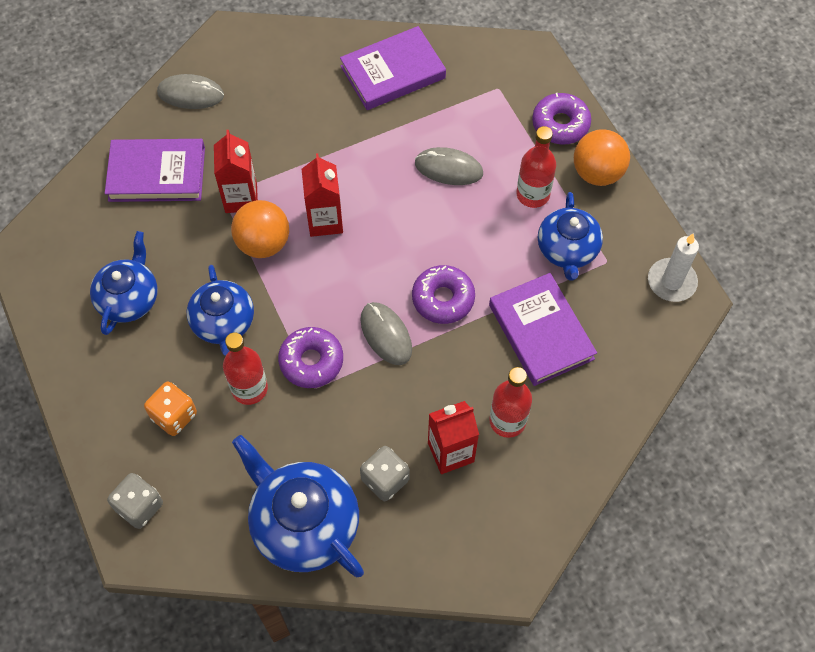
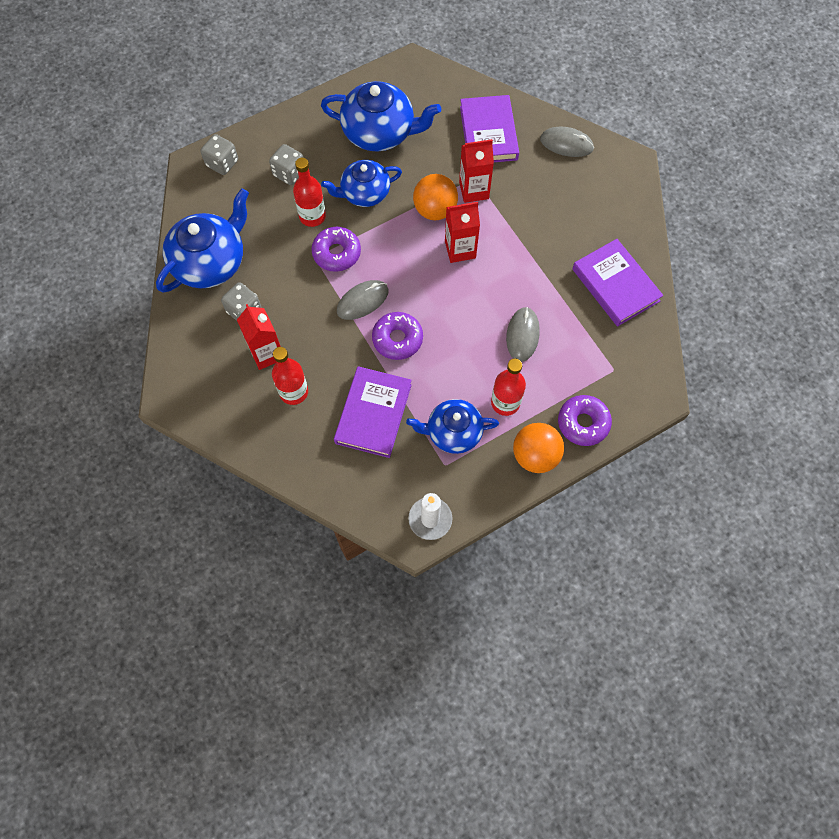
camera: 85 degrees right, 5 degrees up
blue teapot [90,231,158,335] -> blue teapot [321,81,441,152], size x1.51
orange dice [144,382,197,436] -> grey dice [269,144,304,185]
grey mouse [157,74,224,109] -> grey mouse turned 75 degrees counterclockwise [540,127,594,157]
purple book [489,273,597,386] -> purple book turned 45 degrees counterclockwise [334,366,411,458]

